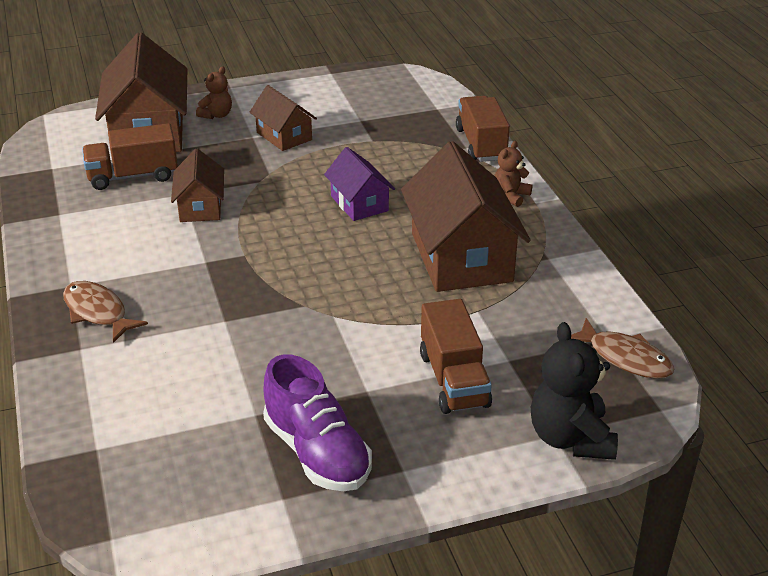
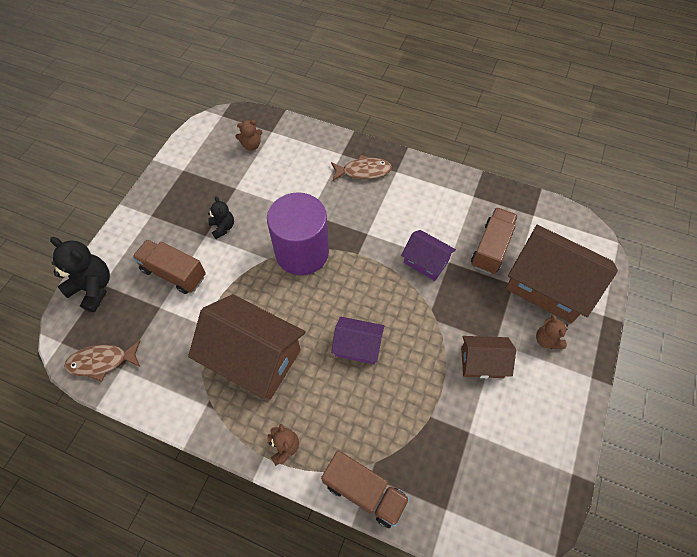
camera: 130 degrees right, 25 degrees up
brown house [171,149,224,222] -> purple house [401,230,456,281]
purple shoe [263,354,372,491] -> none
none -> black teddy bear [208,196,234,239]
none -> brown teddy bear [235,120,263,151]
none -> purple cylinder [267,192,329,275]

